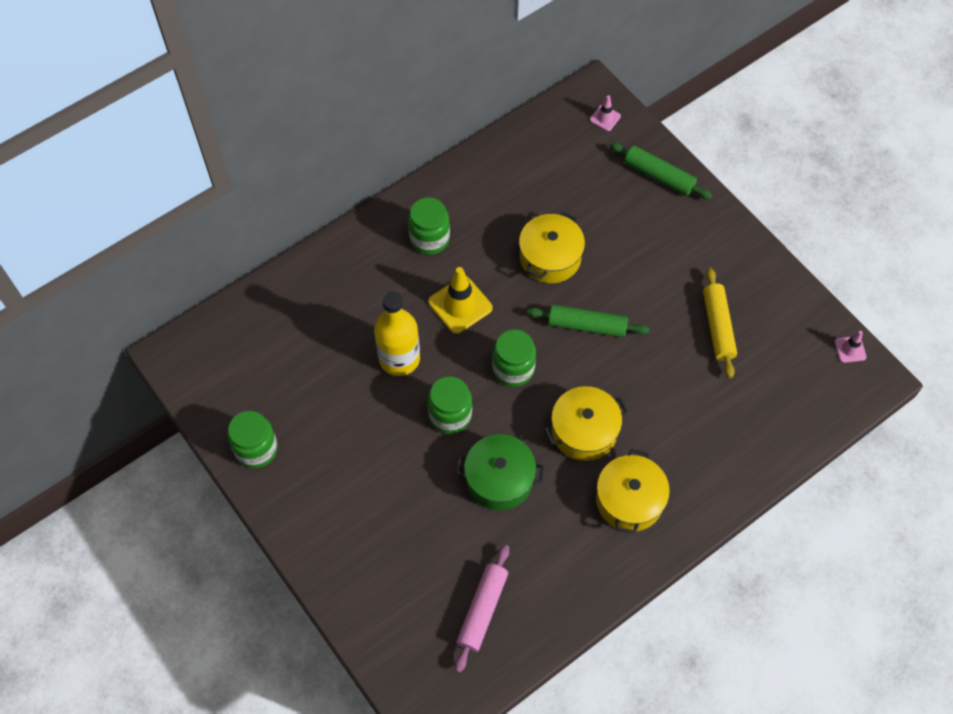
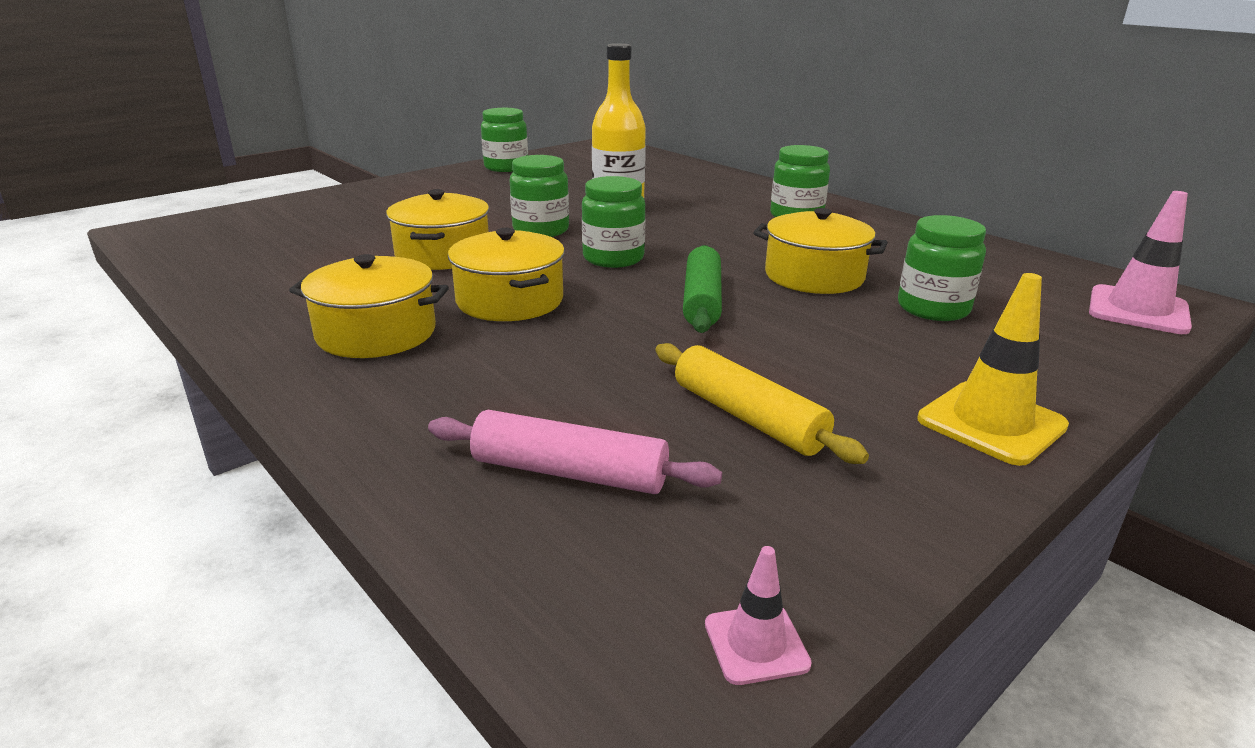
camera: 85 degrees right, 35 degrees down
yellow traffic cone [428,267,492,334] -> yellow traffic cone moved to [917,273,1069,466]
pink rolling pin [455,545,509,673] -> pink rolling pin moved to [428,410,722,494]
green pot [456,434,544,510] -> yellow pot [386,189,489,270]
pink traffic cone [590,95,621,131] -> pink traffic cone [1089,191,1192,334], size x1.88
green rolling pin [610,142,712,199] -> none
yellow rolling pin [703,268,737,378] -> yellow rolling pin turned 60 degrees clockwise [655,343,869,464]
none -> green jar [898,215,986,321]

